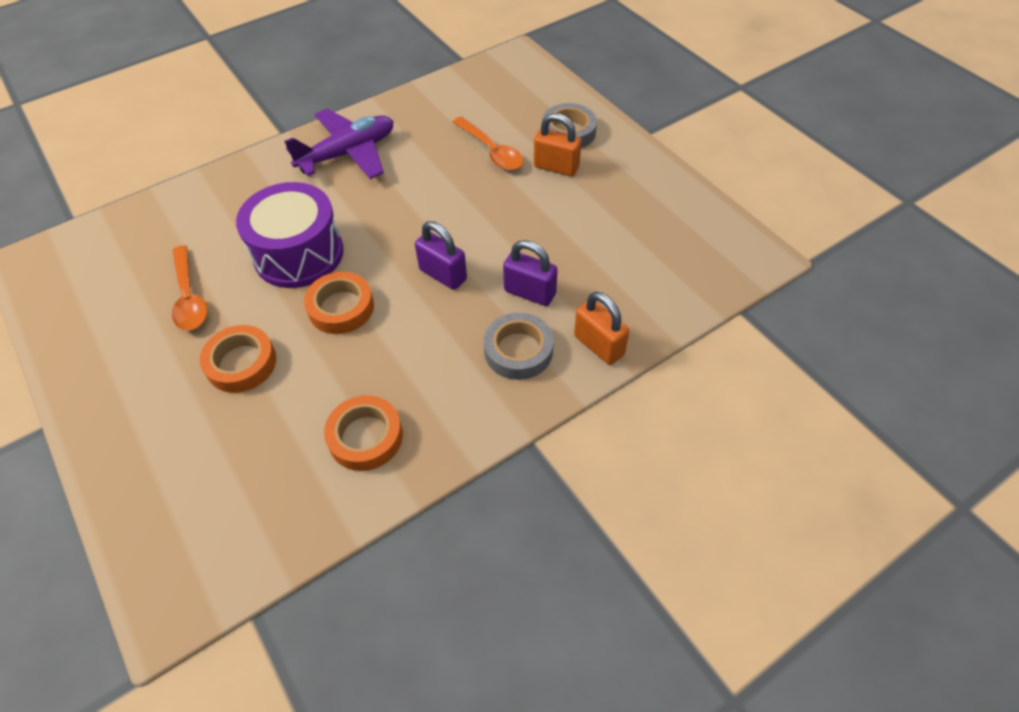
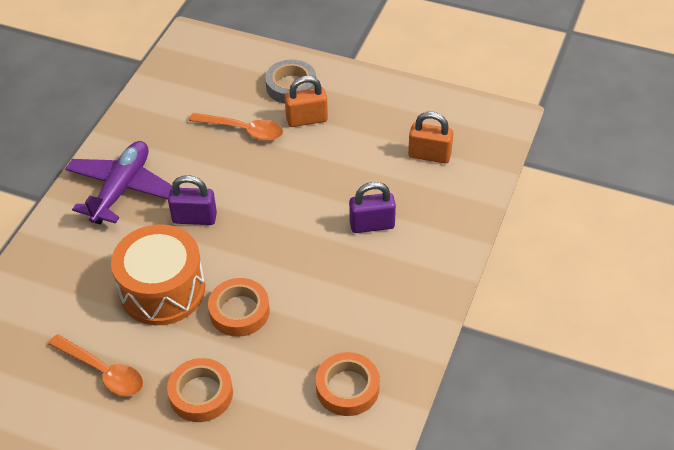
camera: 35 degrees left, 5 degrees down
purple drum [236,182,344,288] -> orange drum [111,224,205,325]
purple padlock [415,221,467,290] -> purple padlock moved to [168,175,217,225]
grey tape [484,313,554,380] -> none
orange padlock [574,292,630,365] -> orange padlock moved to [408,112,453,163]

